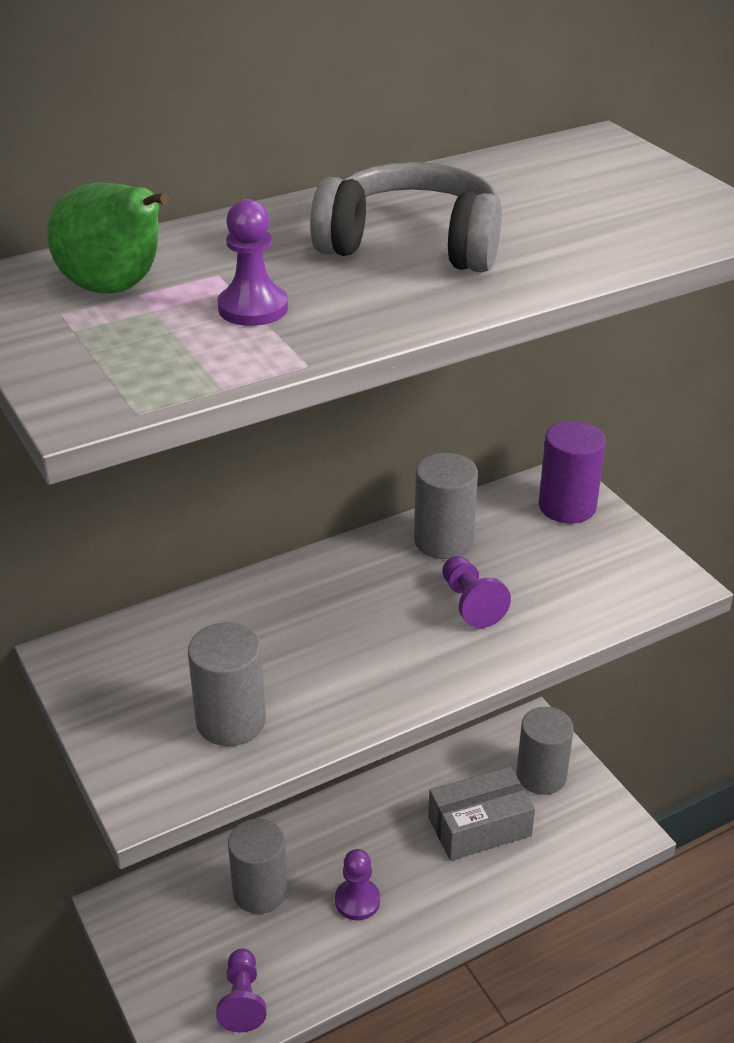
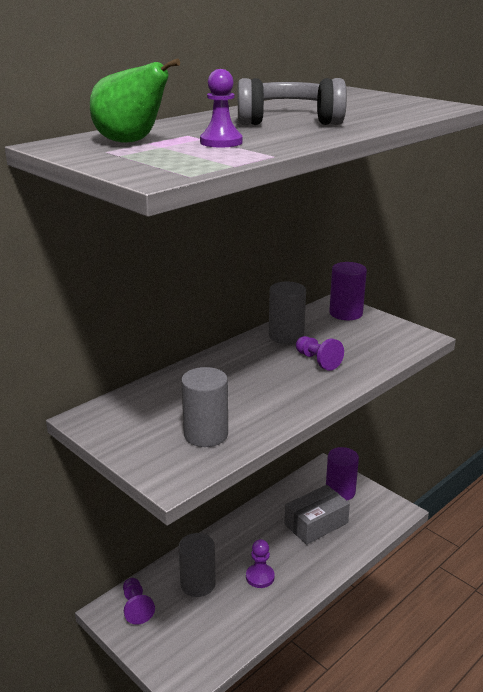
camera: 15 degrees left, 10 degrees down
purple pawn [216,948,266,1032] -> purple pawn moved to [123,578,155,625]
grey cylinder [516,707,574,795] -> purple cylinder [326,447,359,500]

